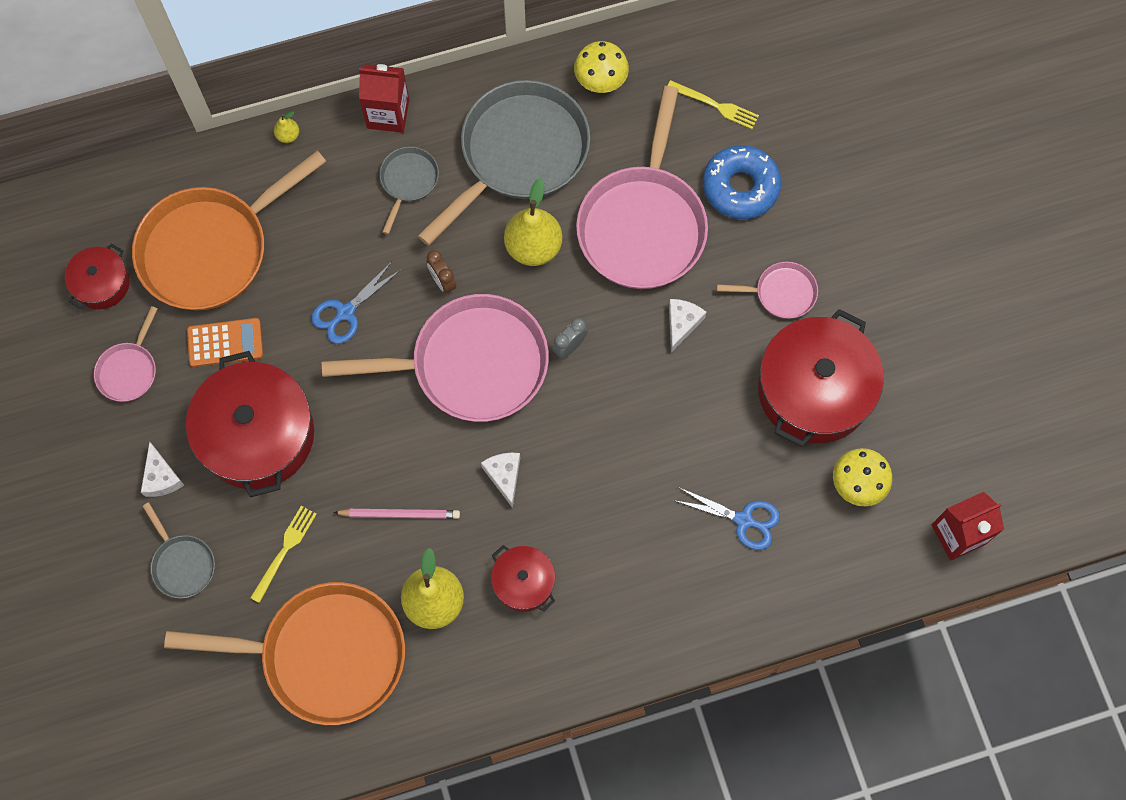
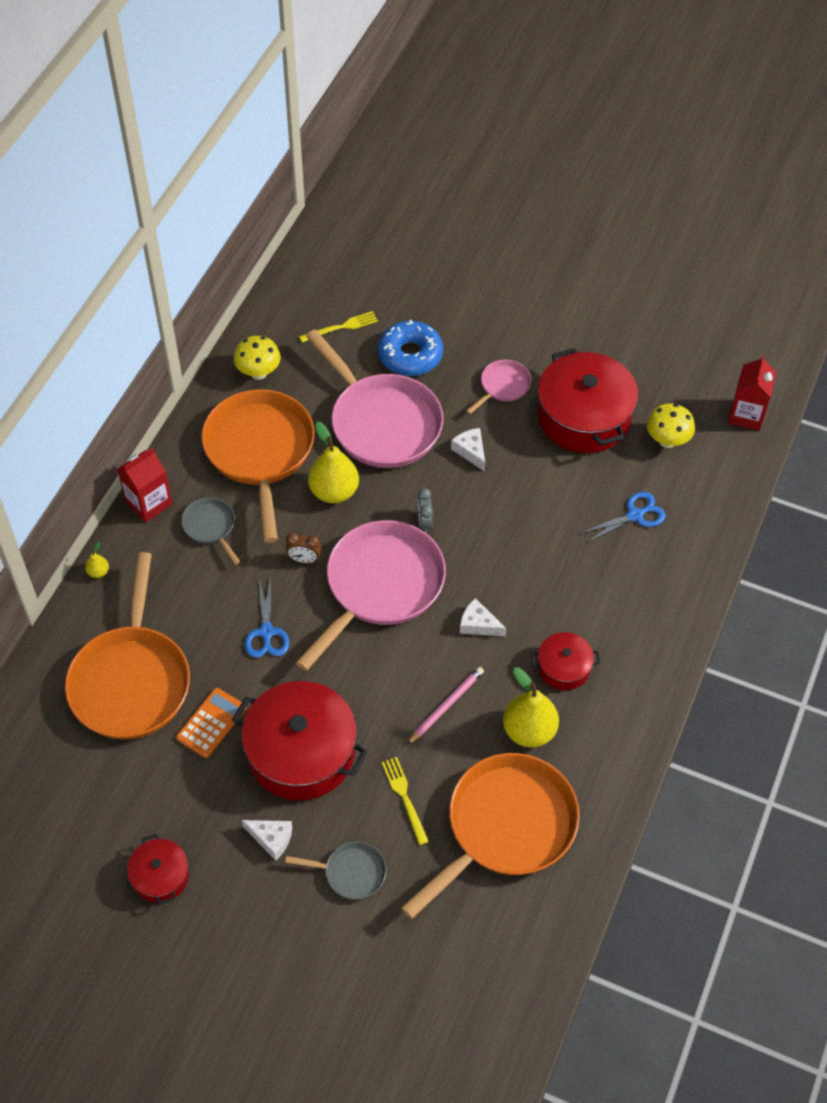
camera: 50 degrees left, 15 degrees down
red pot [65,243,130,309] -> red pot moved to [127,834,189,905]
pink pan [94,306,158,402] -> none
grey pan [418,80,590,246] -> orange pan [202,389,315,543]

